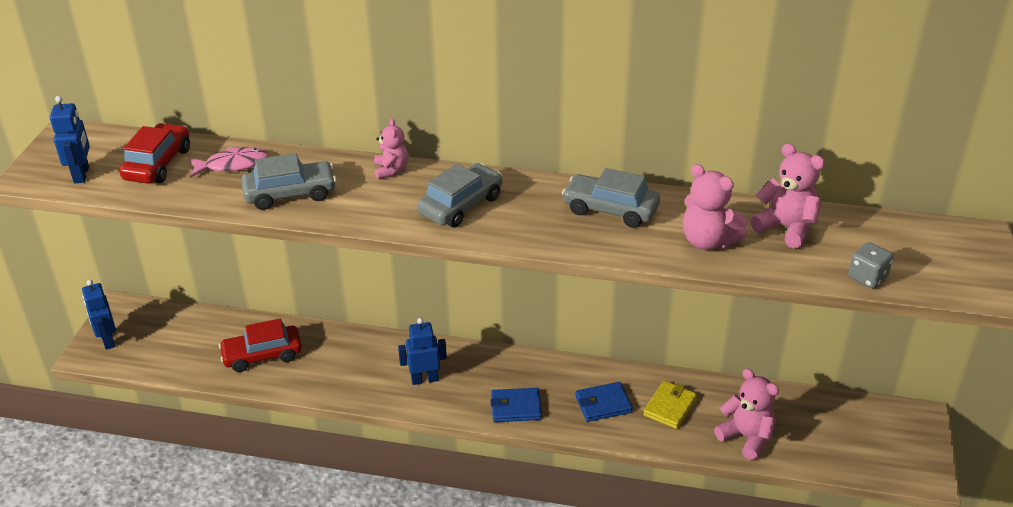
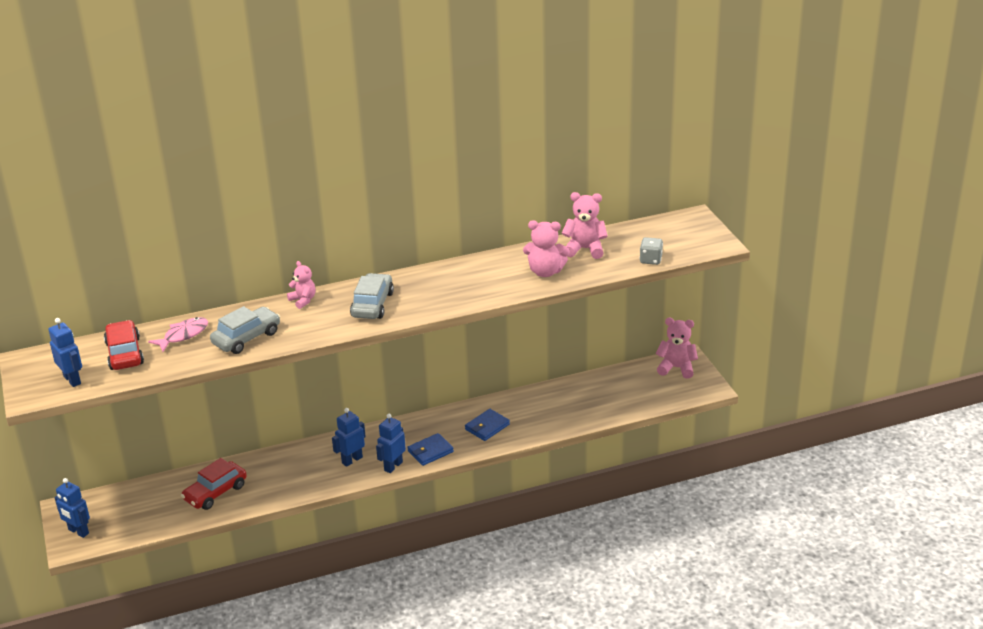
camera: 30 degrees left, 5 degrees down
grey car [562,168,660,228] -> none
yellow wallet [643,381,697,429] -> none
pink teddy bear [714,368,779,460] -> pink teddy bear moved to [656,318,698,379]
none -> blue robot [376,414,406,473]

